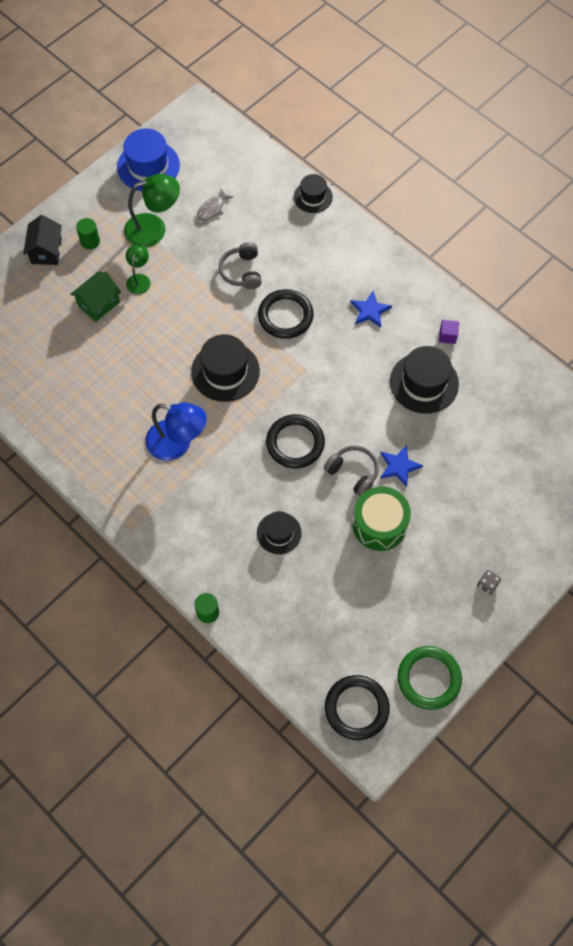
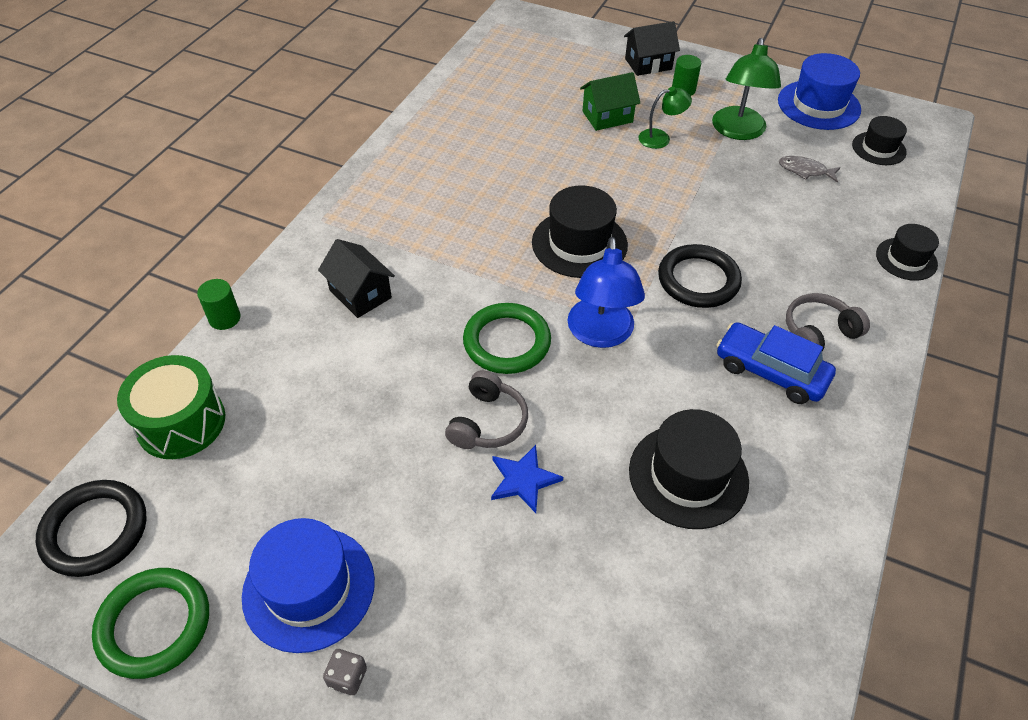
camera: 70 degrees right, 15 degrees down
green house [70,272,121,322] -> green house turned 45 degrees counterclockwise [580,72,640,131]
green lamp [124,174,180,248] -> green lamp turned 45 degrees clockwise [712,38,781,140]
blue lamp [145,403,207,461] -> blue lamp moved to [567,237,645,348]
grey headphones [219,242,262,289] -> grey headphones moved to [786,293,870,351]
black hat [257,511,302,554] -> black hat moved to [852,116,907,165]
black ring [266,414,325,468] -> green ring [463,303,551,374]
blue star [350,291,392,328] -> blue car [716,322,836,404]
green drum [352,487,411,551] -> green drum moved to [117,355,225,459]
purple cube [439,320,459,344] -> none
none -> blue hat [242,518,375,653]
none -> black house [318,239,395,318]

